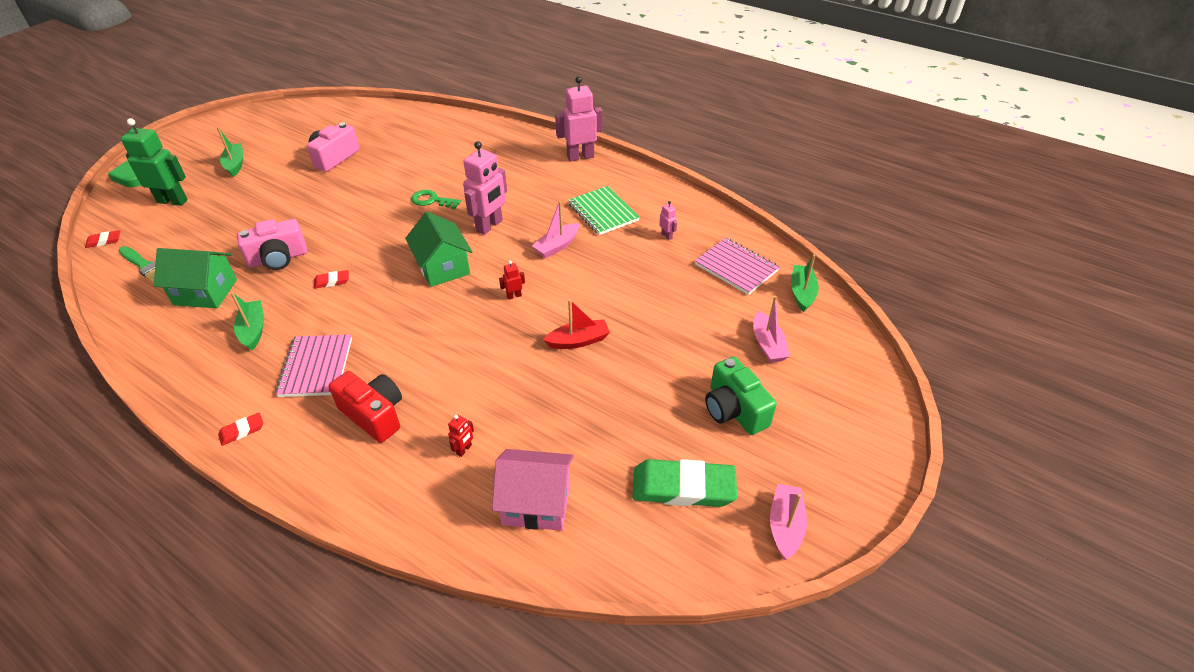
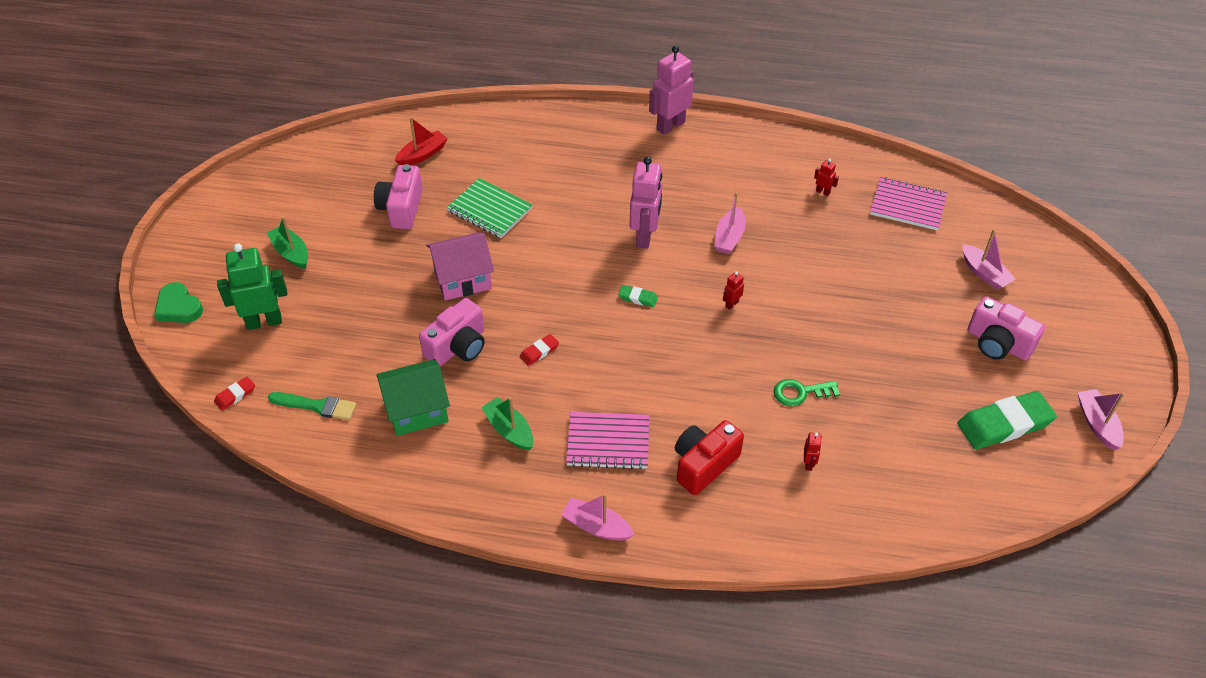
camera: 25 degrees left, 5 degrees up
red eraser [218,413,263,446] -> pink boat [561,494,634,541]
pink notebook [275,334,352,397] -> pink notebook turned 60 degrees counterclockwise [566,412,649,470]
red camera [329,371,402,443] -> red camera turned 60 degrees counterclockwise [675,420,744,495]
green house [405,212,472,287] -> green eraser [618,285,658,307]
green key [411,190,461,209] -> green key moved to [774,379,840,406]
pink house [492,449,574,531] -> pink house moved to [426,232,494,301]
red boat [543,299,610,349] -> red boat moved to [395,117,447,165]
green notebook [568,186,640,235] -> green notebook moved to [447,178,533,238]
pink robot [659,201,677,240] -> red robot [814,159,839,196]
green camera [705,356,777,435] -> pink camera [968,296,1045,360]
green boat [791,254,819,312] -> none

